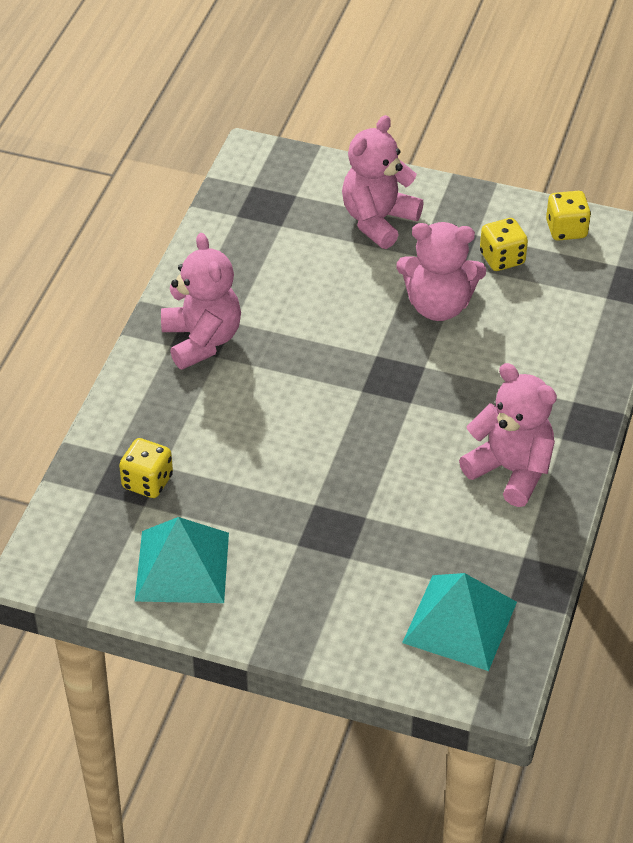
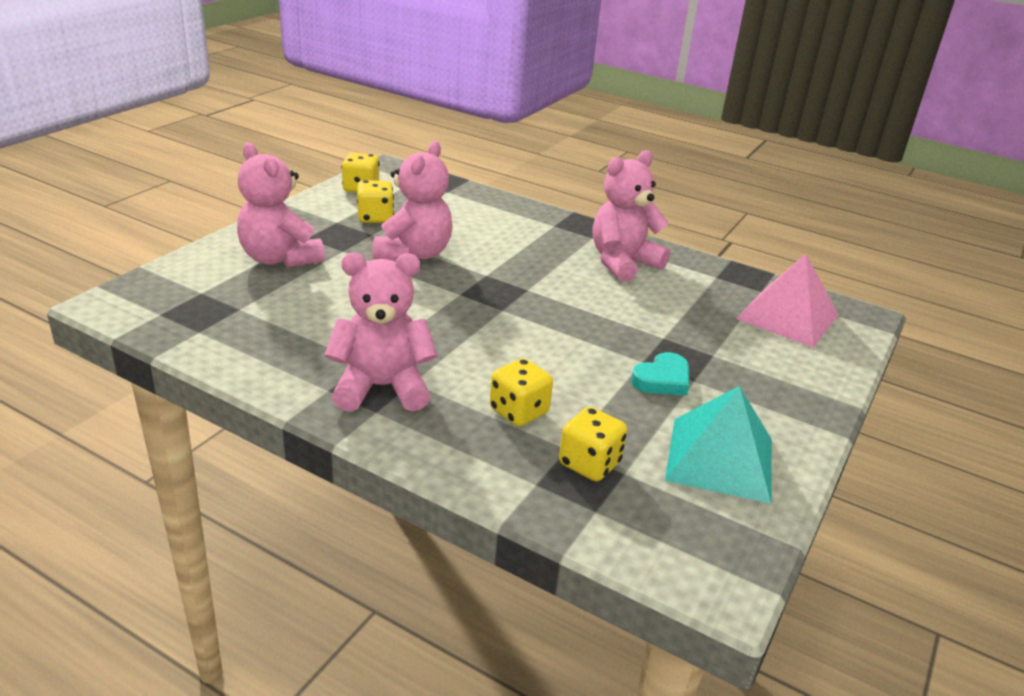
camera: 80 degrees left, 15 degrees down
turquoise pyramid [402,573,517,671] -> pink pyramid [736,254,839,348]
none -> yellow dice [490,358,553,426]
none -> turquoise heart [631,352,689,396]

